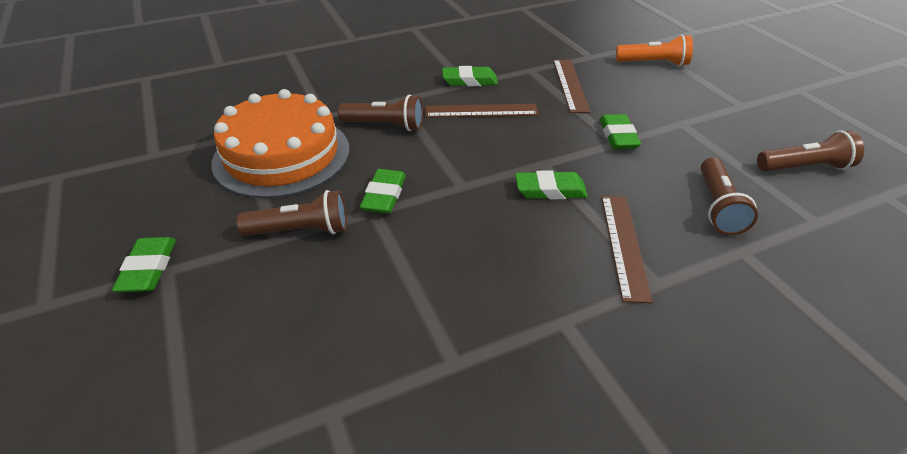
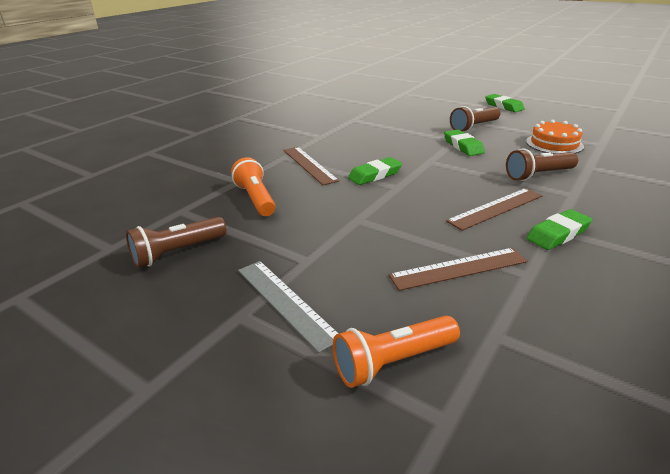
camera: 150 degrees right, 10 degrees down
orange cake [211,89,350,198] -> orange cake [526,120,584,154], size x0.55
brown ruler [553,60,590,113] -> brown ruler turned 75 degrees counterclockwise [389,248,528,291]
green eraser [600,114,641,149] -> none
brown flashlight [701,158,758,235] -> orange flashlight [231,157,276,216]
none -> grey ruler [238,261,339,353]

